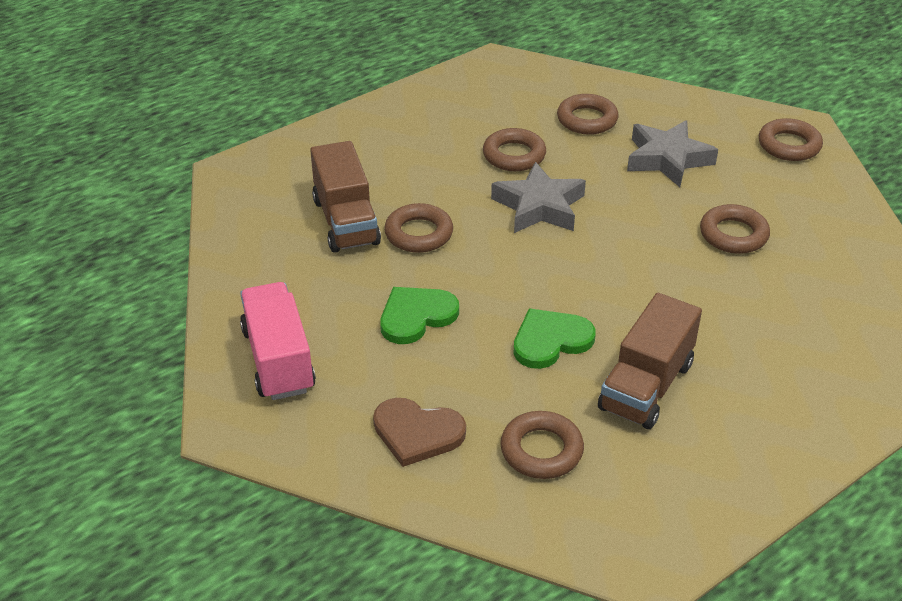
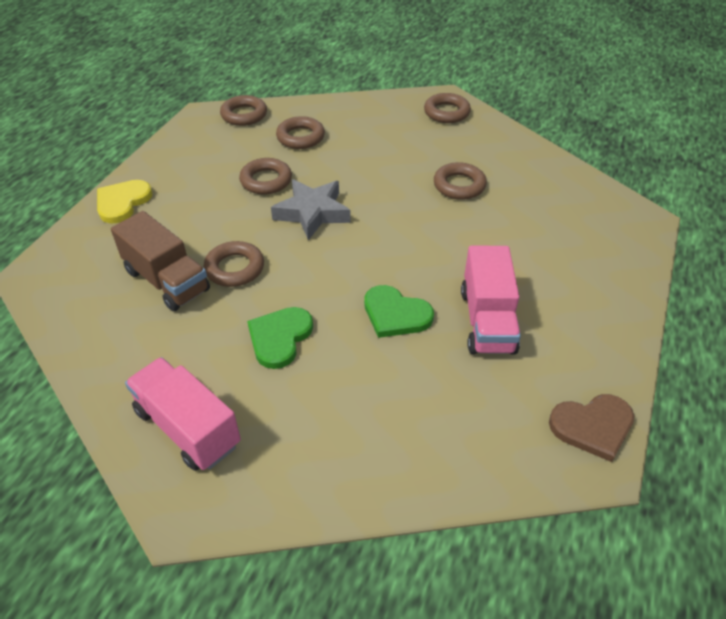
camera: 30 degrees left, 5 degrees up
brown heart [373,398,466,467] -> brown heart moved to [549,394,634,462]
brown ring [500,411,584,479] -> brown ring moved to [220,95,267,126]
green heart [513,308,596,369] -> green heart turned 90 degrees counterclockwise [364,285,434,338]
brown truck [598,293,702,429] -> pink truck [461,246,521,354]
grey star [627,120,718,187] -> none
none -> yellow heart [97,180,153,224]

